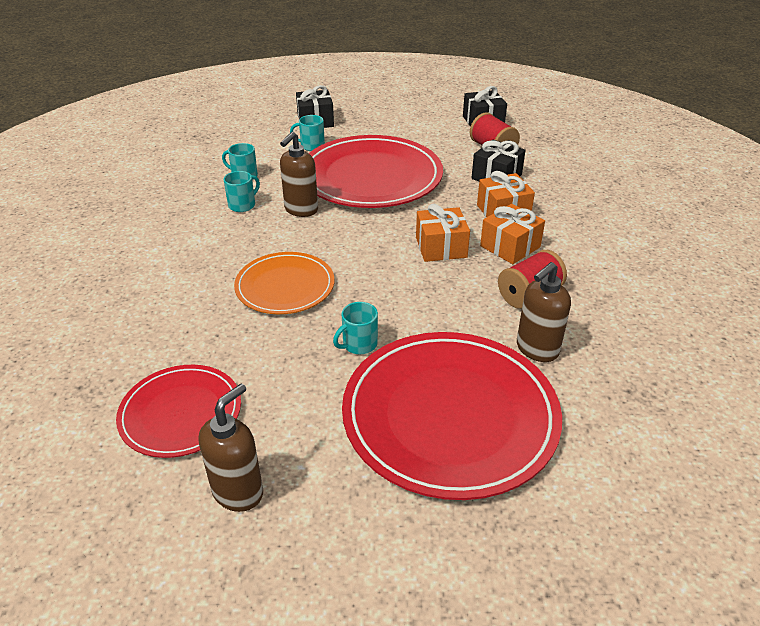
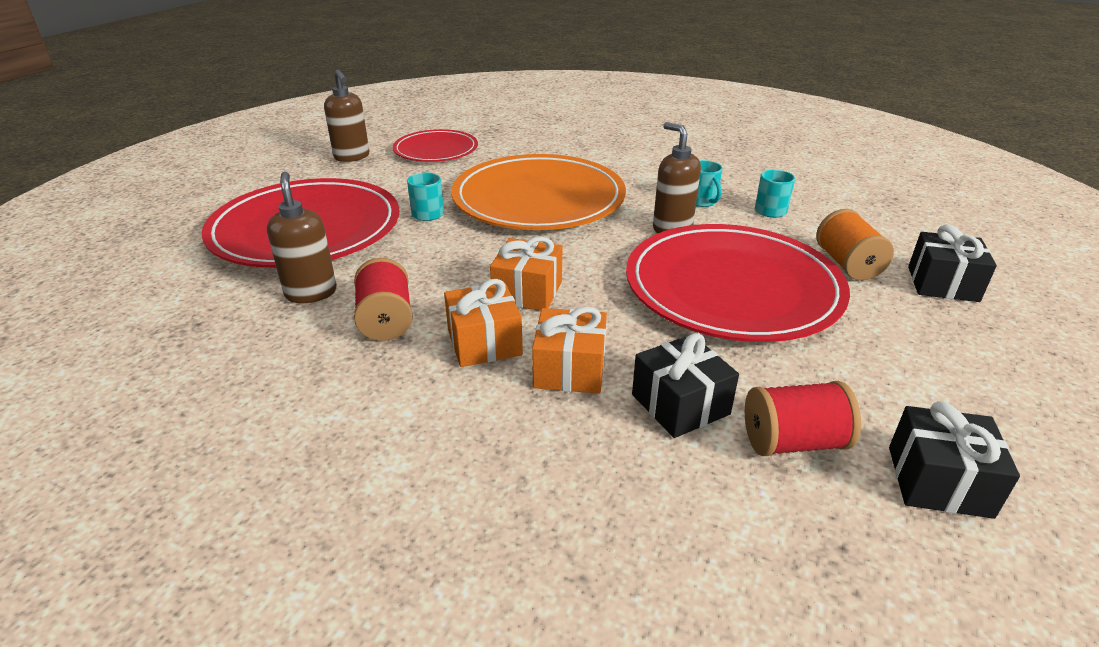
camera: 115 degrees right, 5 degrees down
orange plate [234,252,334,314] -> orange plate [451,154,626,230], size x1.77
turquoise mug [290,115,325,151] -> orange spool [816,209,894,281]

